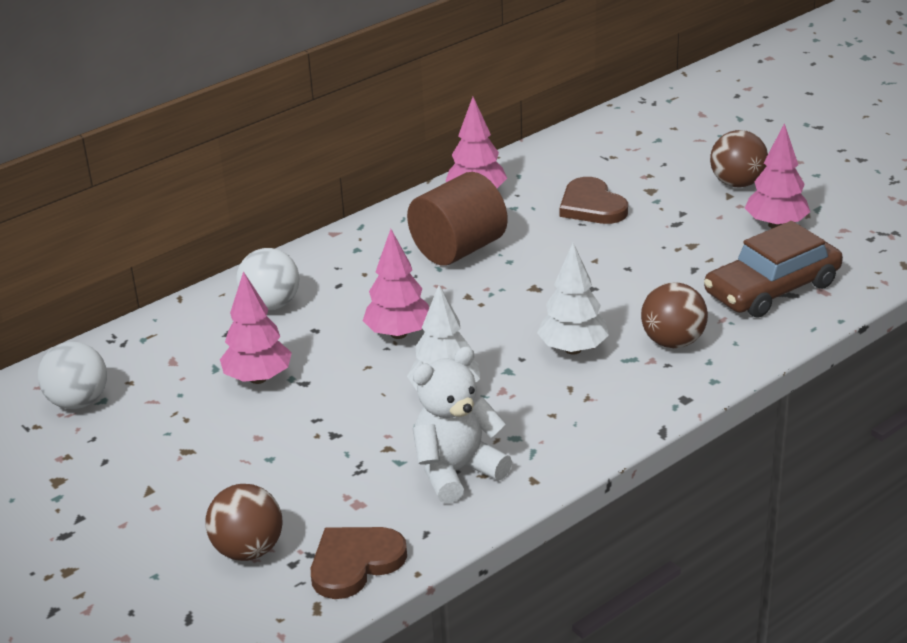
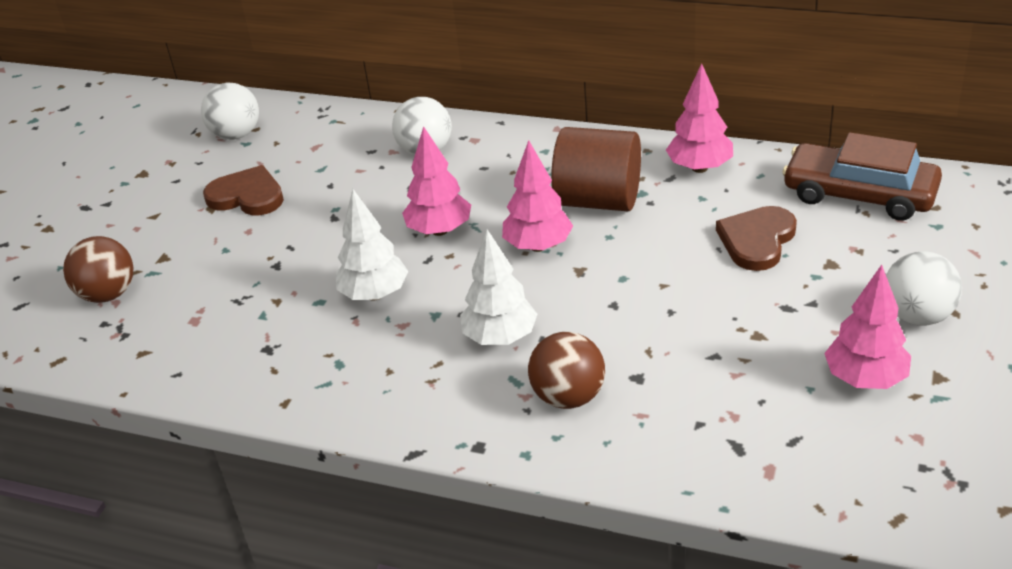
camera: 60 degrees right, 5 degrees up
pink tree [220,271,292,384] -> pink tree moved to [502,140,573,252]
brown heart [311,527,407,599] -> brown heart moved to [203,165,284,215]
white teddy bear [413,346,512,504] -> none
brown car [704,221,843,318] -> brown car moved to [782,132,942,221]
brown ball [710,130,768,188] -> white ball [886,251,962,326]

